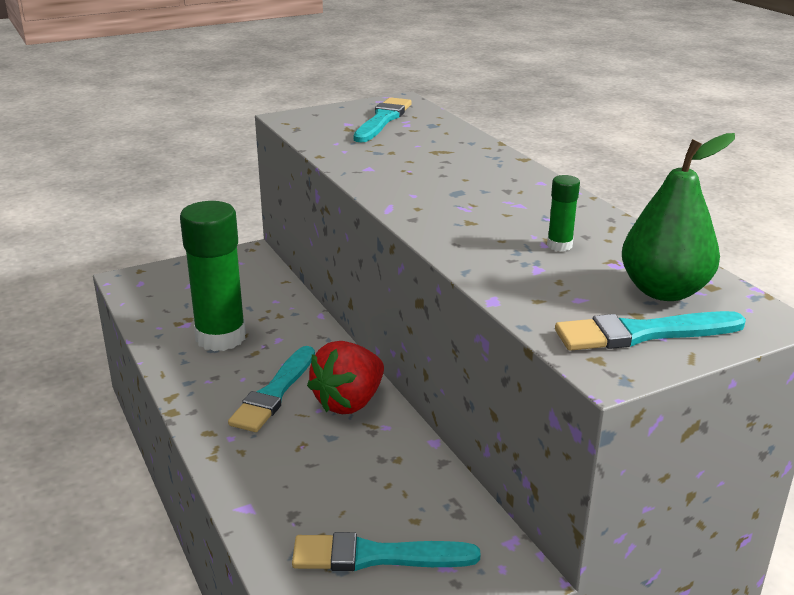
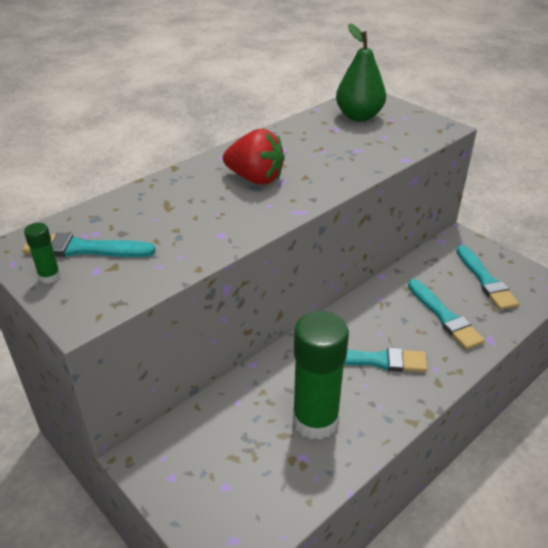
camera: 105 degrees left, 10 degrees up
red strawberry [307,341,384,414] -> red strawberry moved to [223,129,285,185]
green glue stick [547,175,580,251] -> green glue stick moved to [24,223,61,283]
turquoise brush [555,311,746,351] -> turquoise brush moved to [408,279,485,350]

